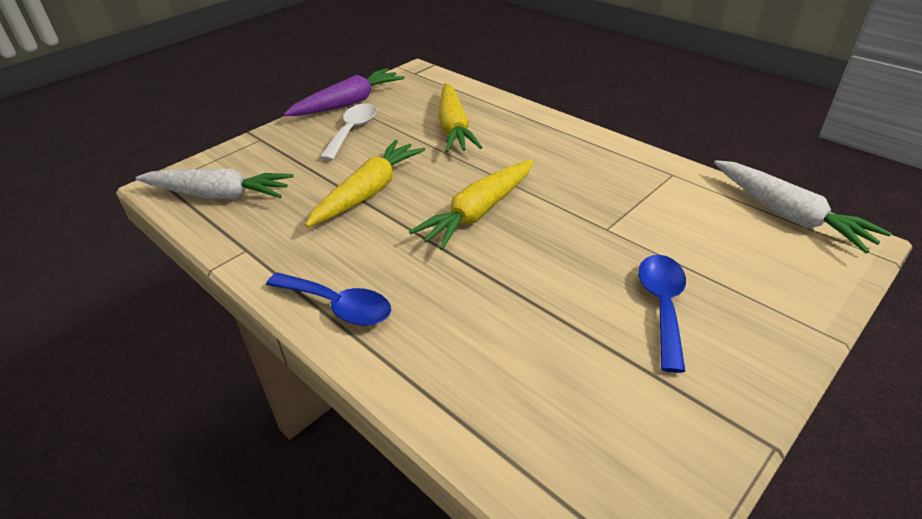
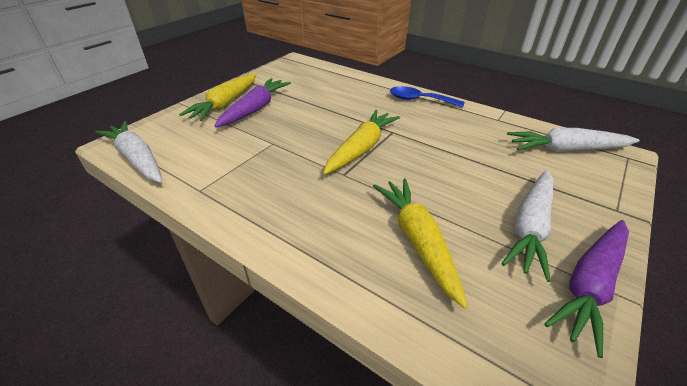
camera: 170 degrees right, 0 degrees up
yellow carrot [305,140,425,227] -> yellow carrot moved to [179,74,256,121]
white spoon [320,103,377,161] -> white carrot [501,170,553,282]
blue spoon [638,255,686,373] -> purple carrot [215,78,291,127]

